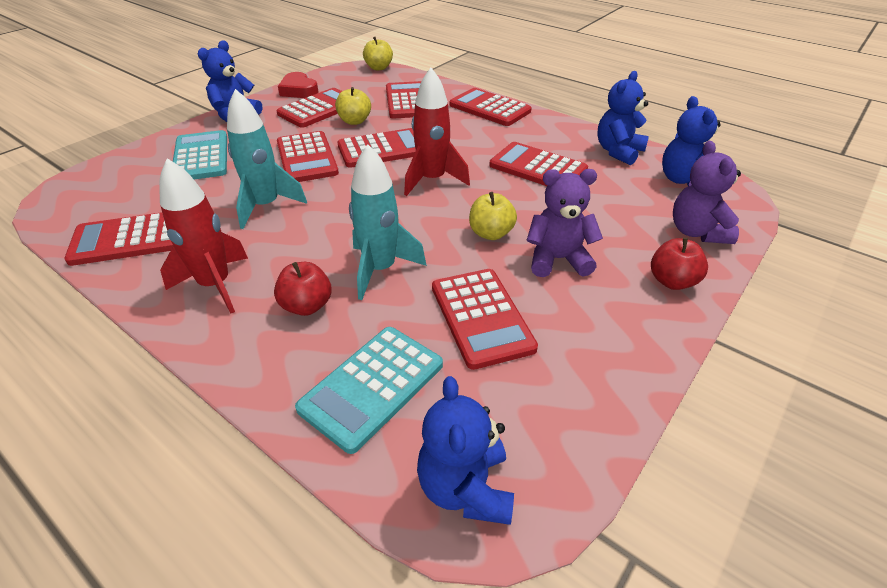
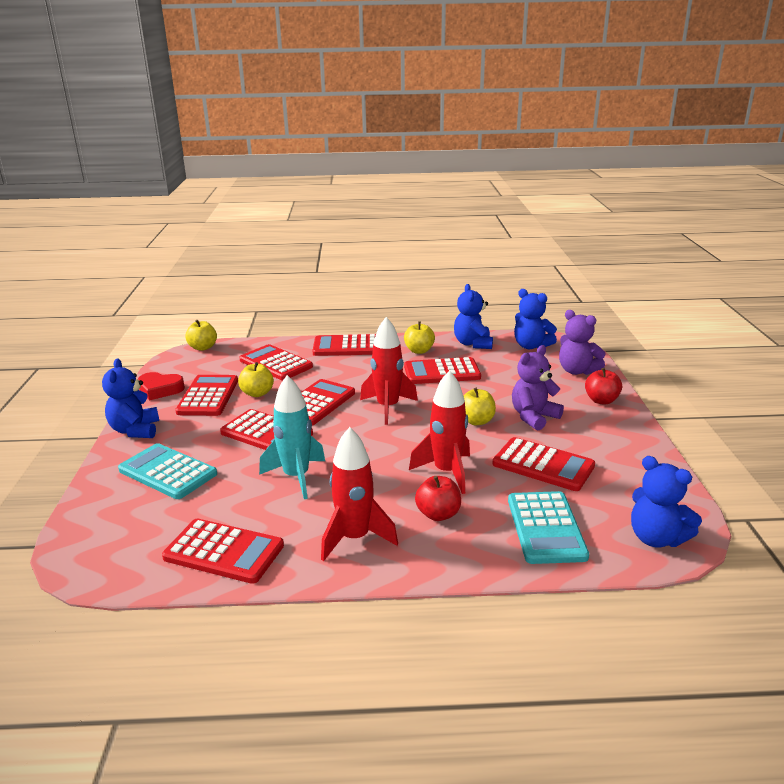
camera: 40 degrees left, 15 degrees down
red calculator [64,212,173,266] -> red calculator turned 105 degrees counterclockwise [162,519,284,584]
turquoise rocket [349,144,427,300] -> red rocket [409,370,470,494]
none -> yellow apple [404,322,435,354]

